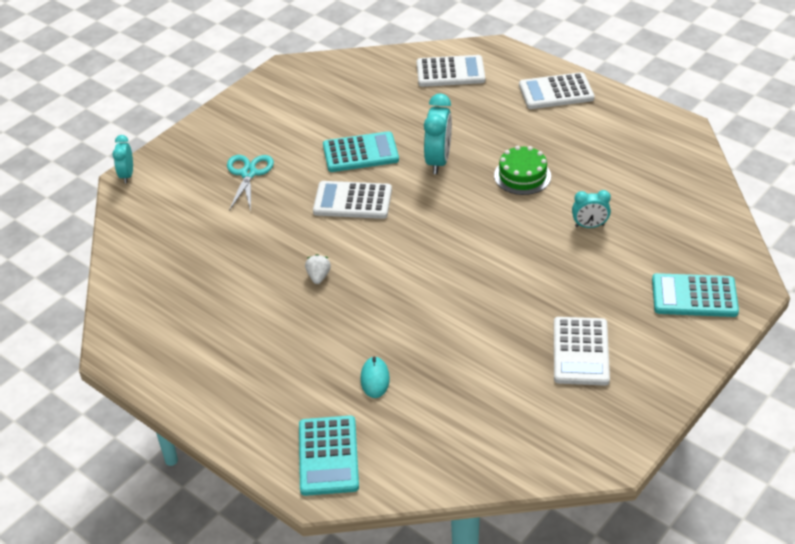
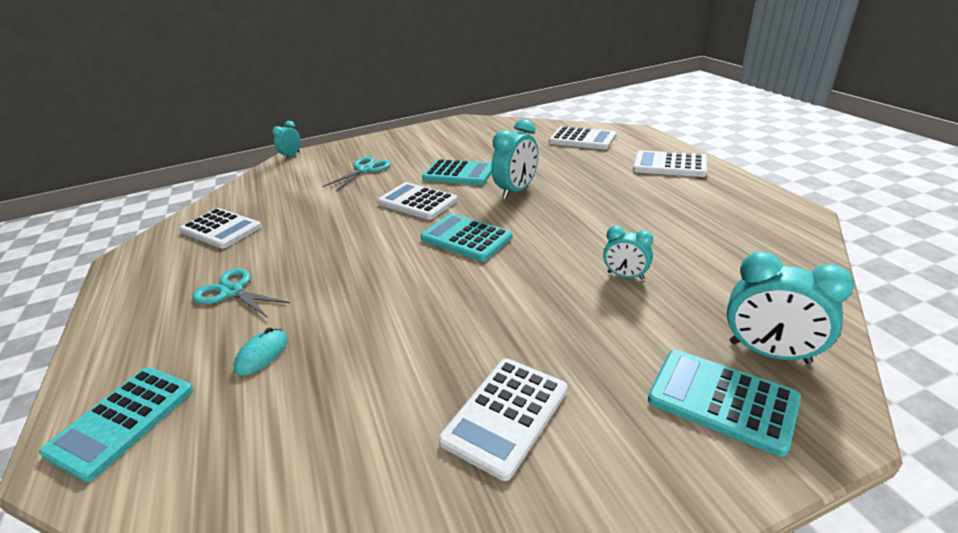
camera: 30 degrees right, 10 degrees down
white strawberry [305,254,331,284] -> none
green cake [494,146,551,195] -> none
none -> white calculator [180,208,262,249]
none -> turquoise scissors [192,268,290,318]
none -> turquoise calculator [420,213,513,261]
none -> turquoise clock [727,252,854,364]

